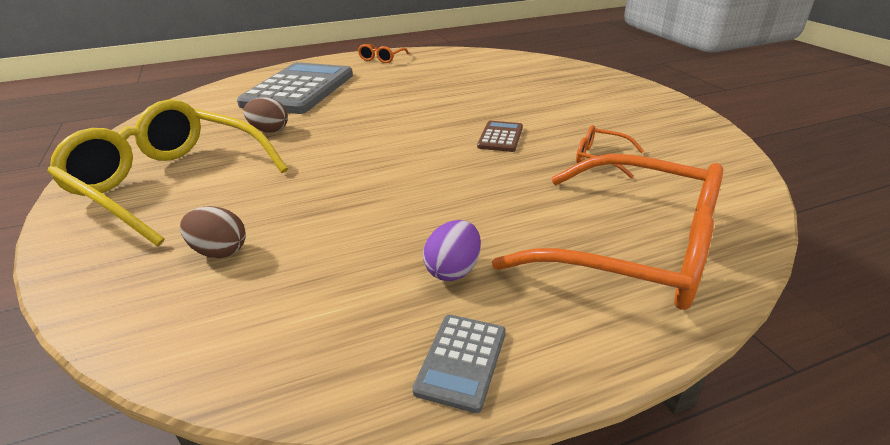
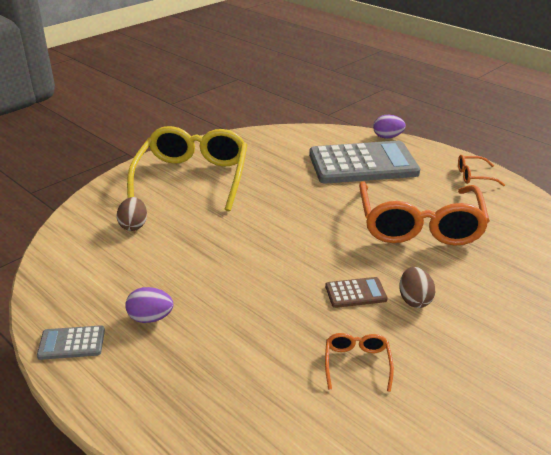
camera: 65 degrees right, 0 degrees up
brown egg [244,97,288,133] -> brown egg moved to [399,267,435,308]
orange glasses [492,154,723,310] -> orange glasses moved to [359,181,490,246]
none -> purple egg [373,115,406,138]

